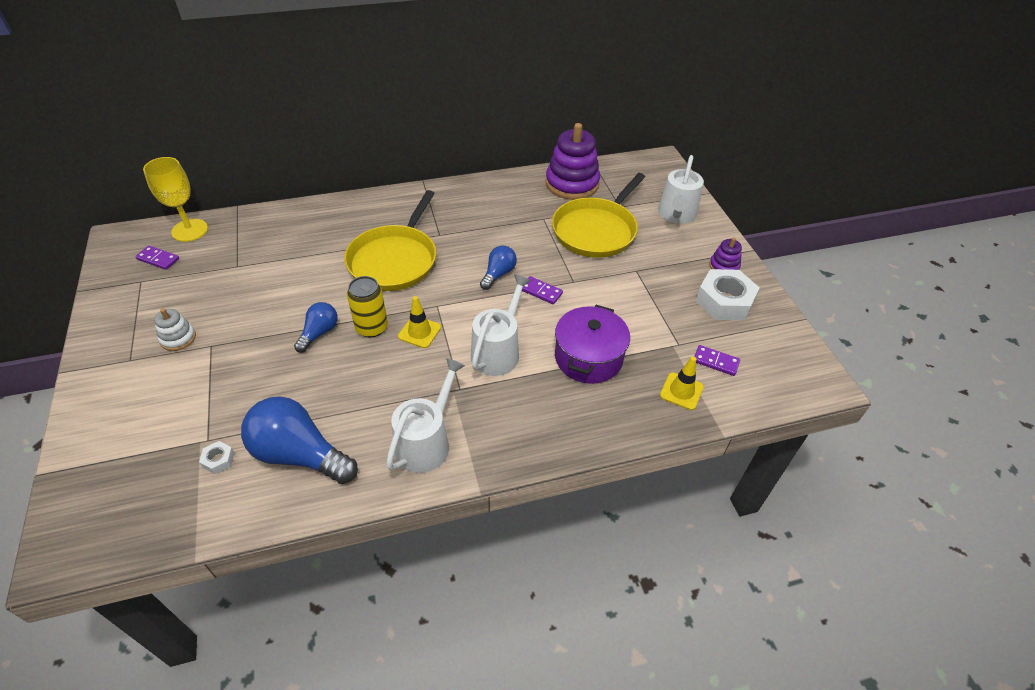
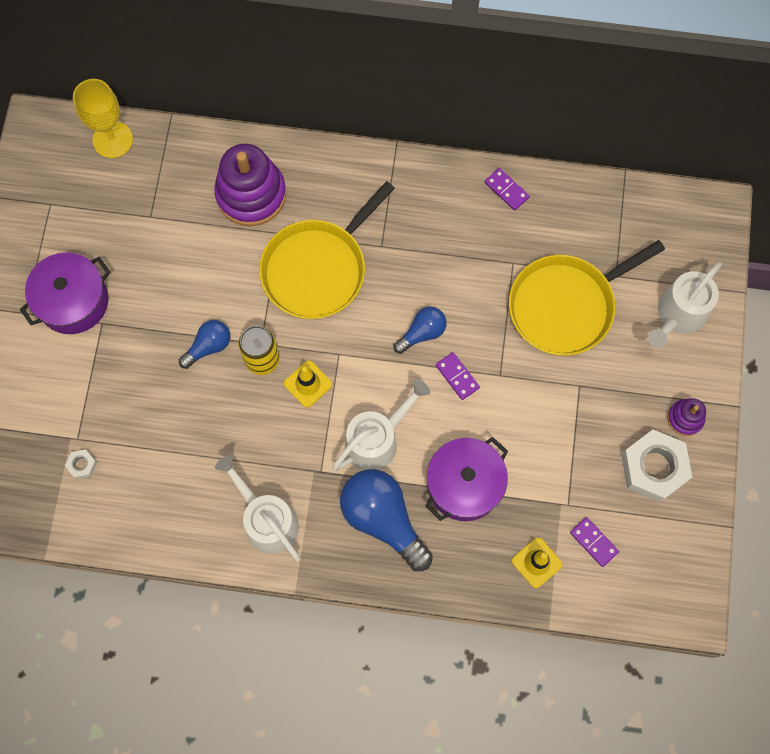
camera: 25 degrees right, 25 degrees up
purple domino [135,246,179,270] -> purple domino moved to [484,168,530,211]
white stacking toy [154,308,196,351] -> purple pot [20,252,110,334]
blue light bulb [241,397,358,484] -> blue light bulb moved to [340,469,433,571]
white watering can [386,358,465,473] -> white watering can turned 90 degrees counterclockwise [215,455,301,561]
purple stacking toy [546,123,600,200] -> purple stacking toy moved to [214,144,286,226]

